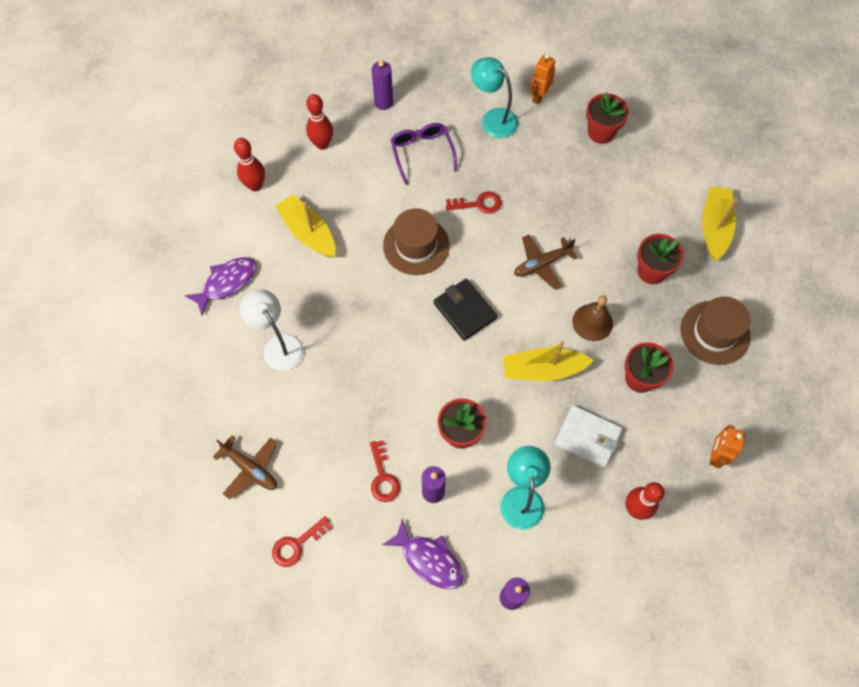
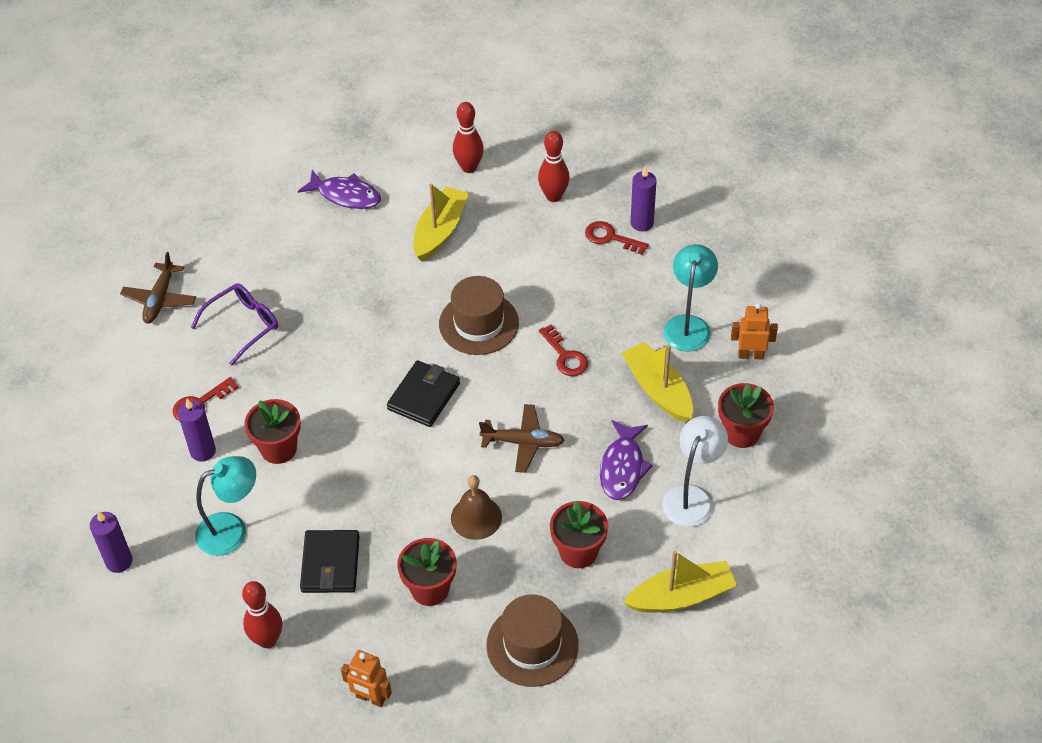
camera: 65 degrees right, 15 degrees down
white lamp [240,289,304,371] -> white lamp moved to [662,416,728,527]
red key [272,517,332,567] -> red key moved to [585,221,649,255]
purple fish [382,518,463,589] -> purple fish moved to [600,420,653,500]
purple glasses [391,123,457,185] -> purple glasses moved to [191,283,278,365]
yellow boat [503,341,594,381] -> yellow boat moved to [622,342,693,422]
brown plane [514,235,578,290] -> brown plane turned 150 degrees clockwise [479,404,565,473]
white wallet [554,405,622,468] -> black wallet [300,530,360,593]
orange robot [710,425,746,469] -> orange robot turned 150 degrees counterclockwise [341,650,392,707]

